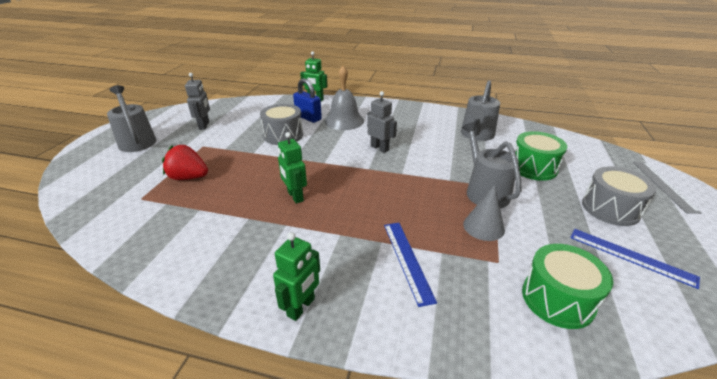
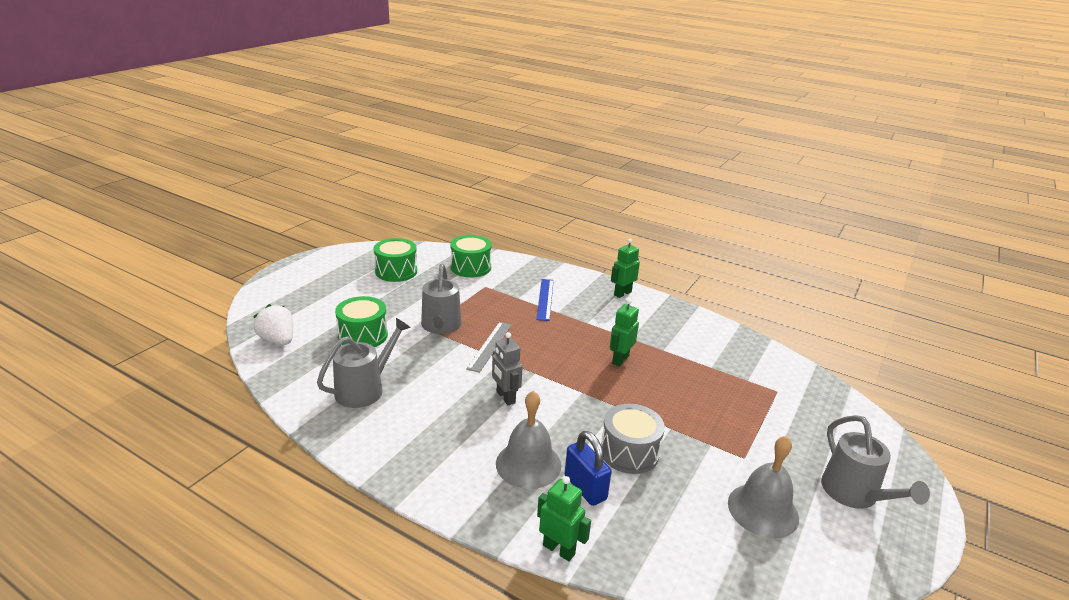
camera: 165 degrees left, 5 degrees down
red strawberry [162,145,208,180] -> none
grey robot [185,73,210,130] -> grey bell [728,436,799,538]
green robot [278,132,307,204] -> green robot turned 135 degrees counterclockwise [610,299,639,367]
grey cone [463,185,505,241] -> none
blue ruler [570,229,700,289] -> green drum [374,238,417,282]
grey drum [582,166,657,226] -> none
grey ruler [633,162,702,214] -> grey ruler moved to [466,322,512,373]
none -> white strawberry [253,304,293,345]

